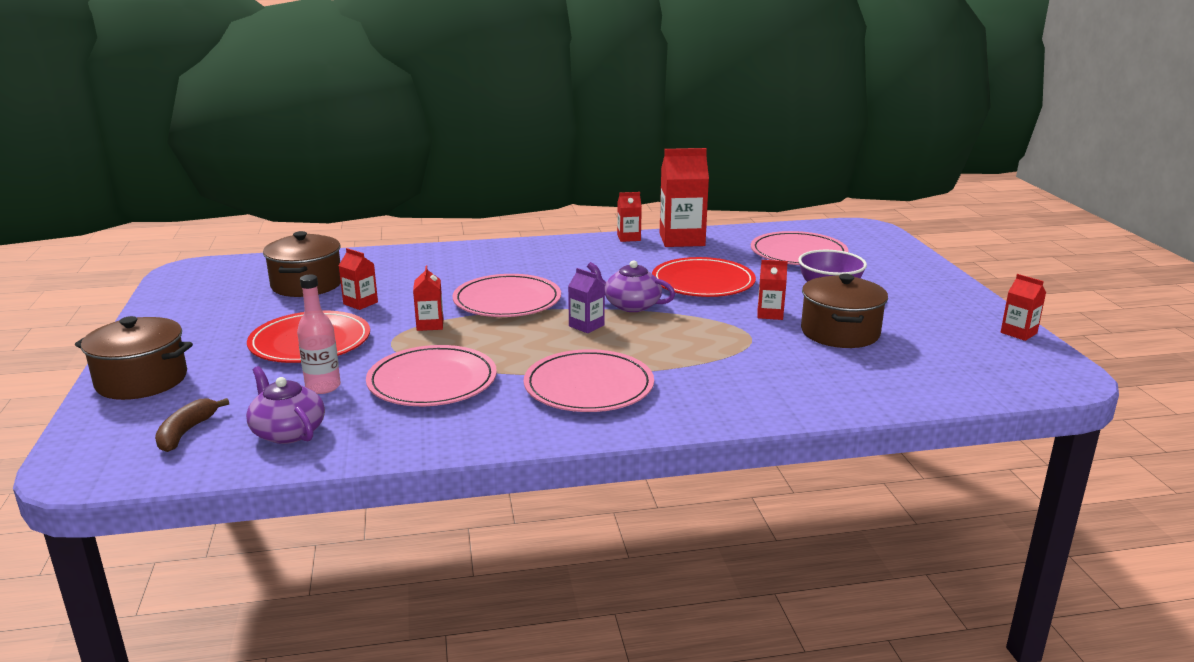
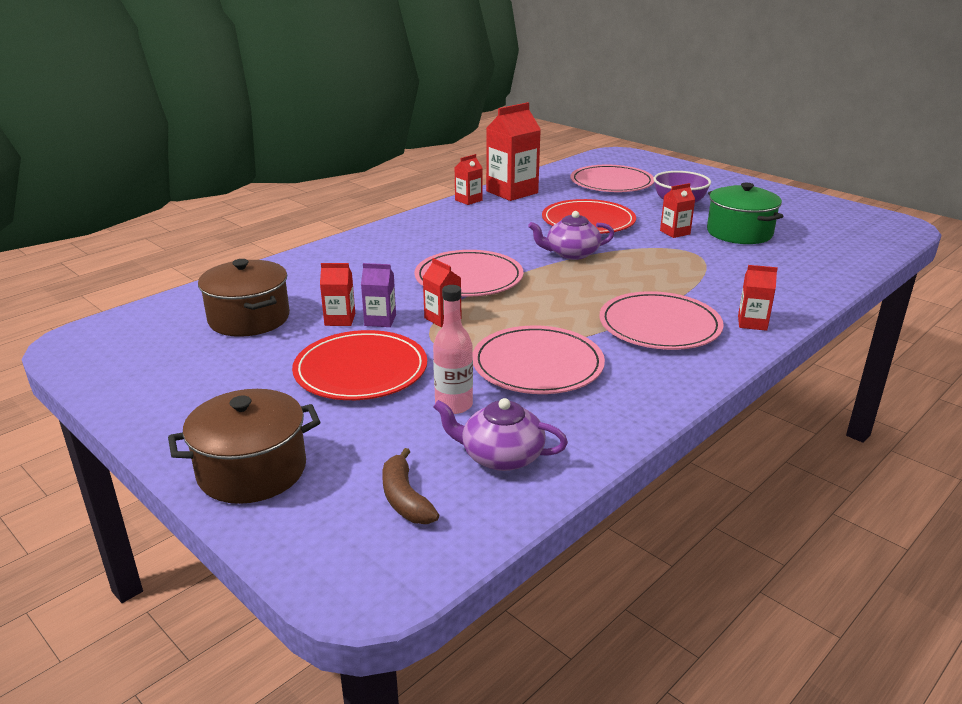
camera: 35 degrees left, 5 degrees up
purple carton [568,268,605,333] -> purple carton moved to [361,263,396,327]
brown pot [801,274,888,348] -> green pot [707,183,783,244]
red carton [1000,274,1046,341] -> red carton moved to [738,265,778,331]

